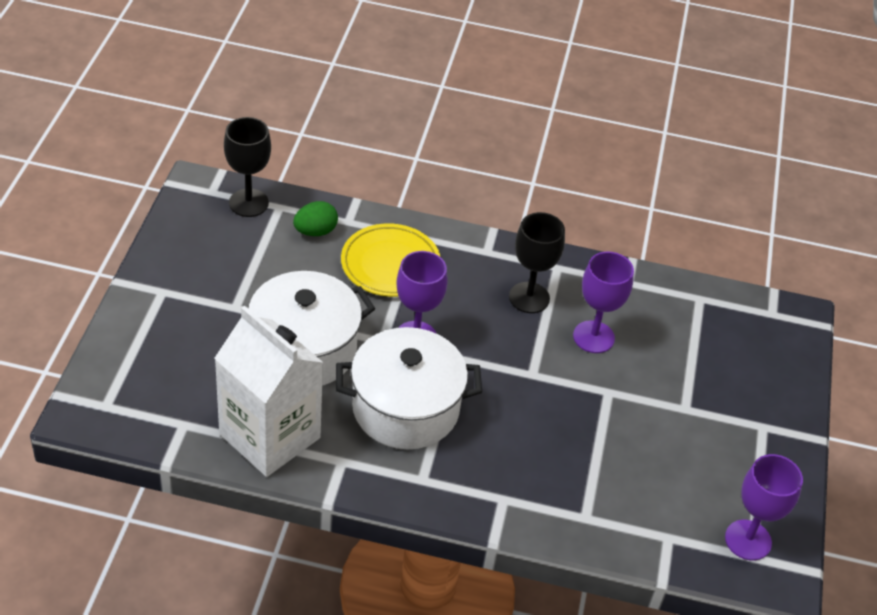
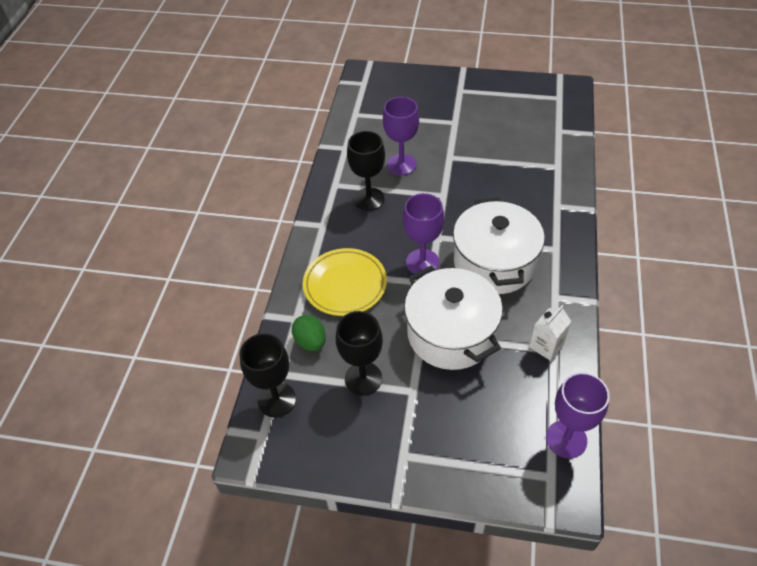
camera: 85 degrees left, 5 degrees up
white carton [214,306,324,477] -> white carton [529,305,572,361], size x0.43
purple goblet [725,454,803,560] -> purple goblet moved to [546,372,610,459]
none -> black goblet [336,311,383,396]

